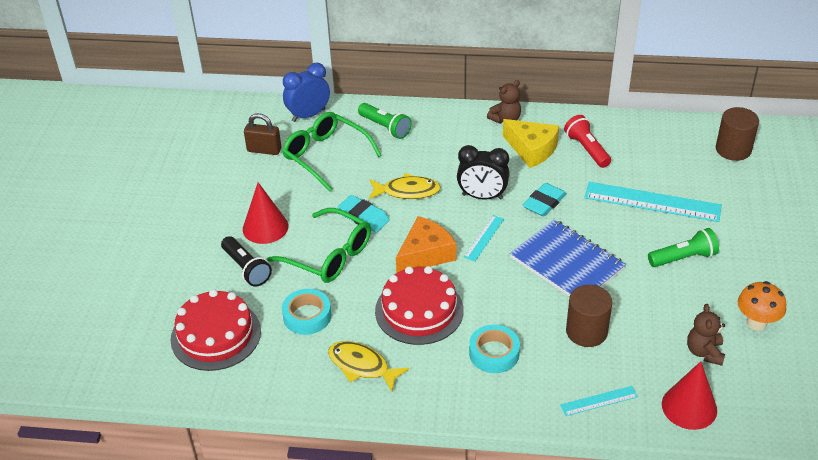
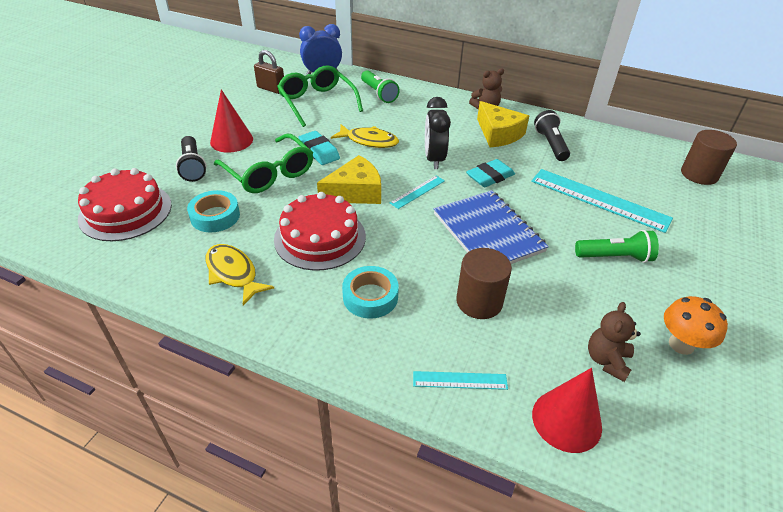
camera: 15 degrees right, 0 degrees up
orange cheese [396,216,456,273] -> yellow cheese [317,155,381,204]
black clock [457,145,510,199] -> black clock turned 60 degrees clockwise [425,97,451,169]
red flashlight [564,115,611,168] -> black flashlight [534,110,570,161]

